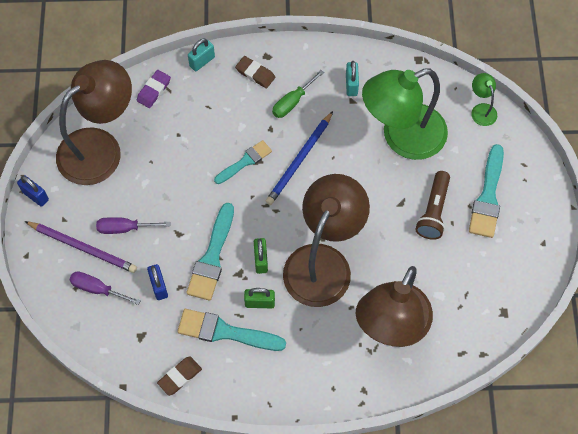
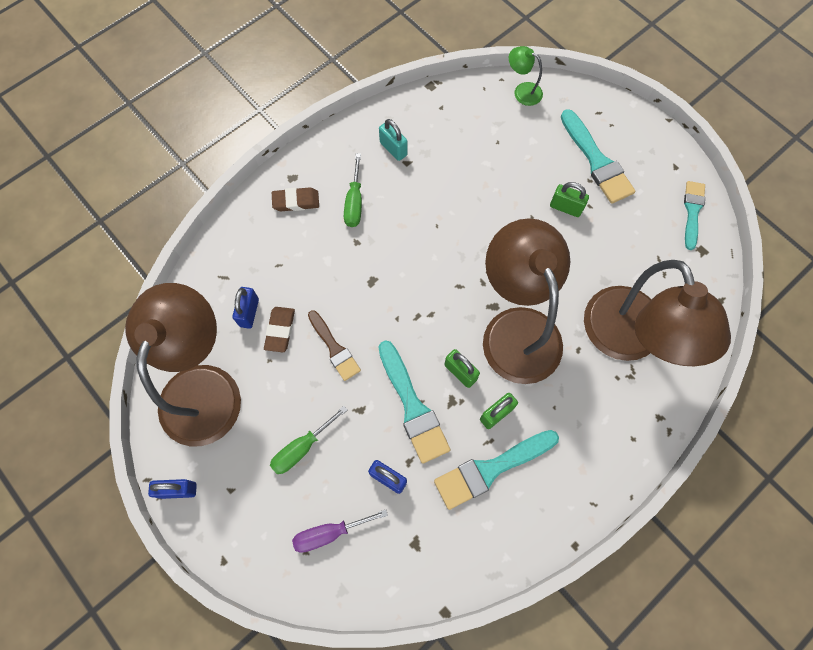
camera: 40 degrees left, 5 degrees up
purple pencil [24,221,137,273] -> none
purple screwdriver [96,217,170,234] -> green screwdriver [270,406,347,474]
purple eraser [137,70,171,108] -> none
brown eraser [157,356,202,396] -> brown eraser moved to [264,307,295,352]
turquoise padlock [188,38,215,71] -> none
turquoise brush [214,140,272,184] -> turquoise brush moved to [684,181,705,250]
blue pencil [266,111,333,205] -> none
green lamp [362,69,448,160] -> none
brown flashlight [415,171,450,240] -> green padlock [550,182,589,217]
none -> blue padlock [232,287,259,329]
none -> brown brush [308,310,361,381]

